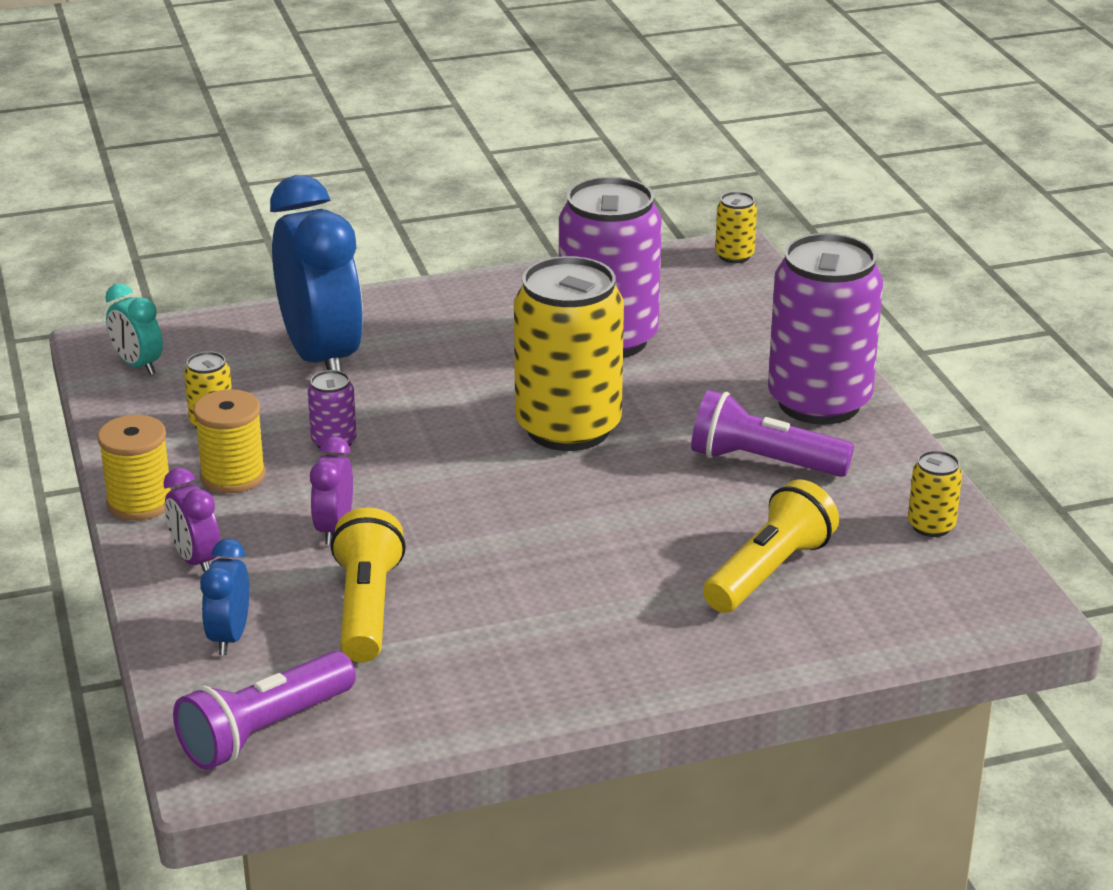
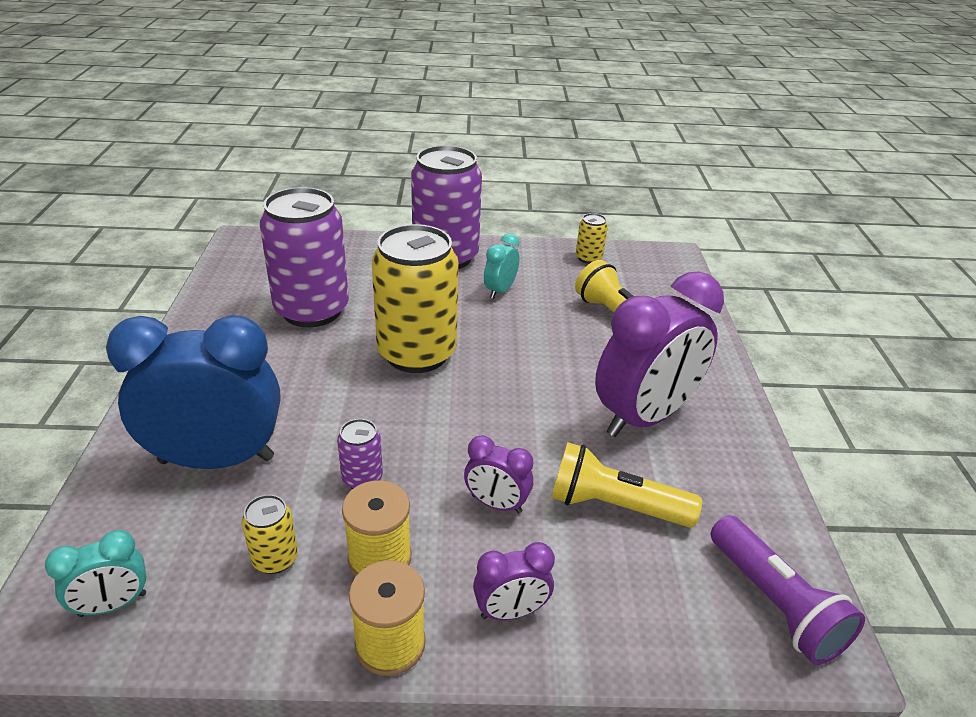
camera: 75 degrees left, 5 degrees up
blue clock [200,539,249,655] -> none
purple flashlight [691,390,854,477] -> turquoise clock [484,233,520,299]
yellow can [715,192,757,263] -> none
none -> purple clock [595,271,724,437]

